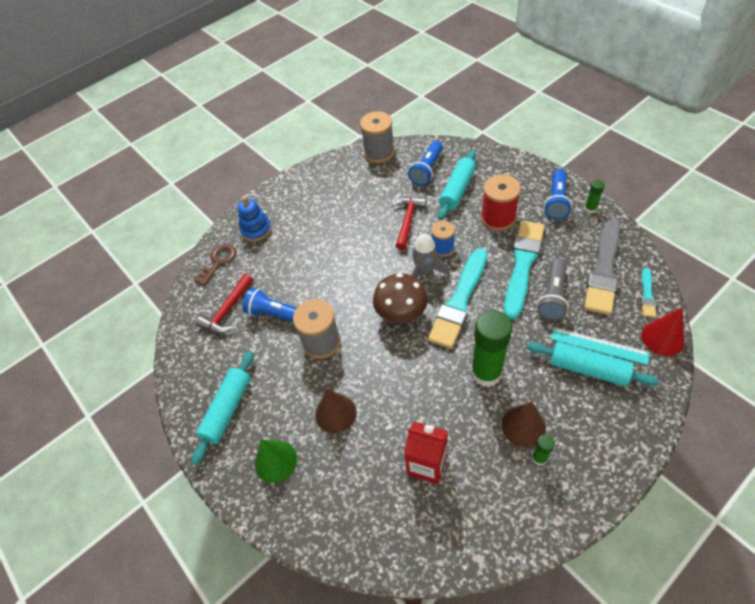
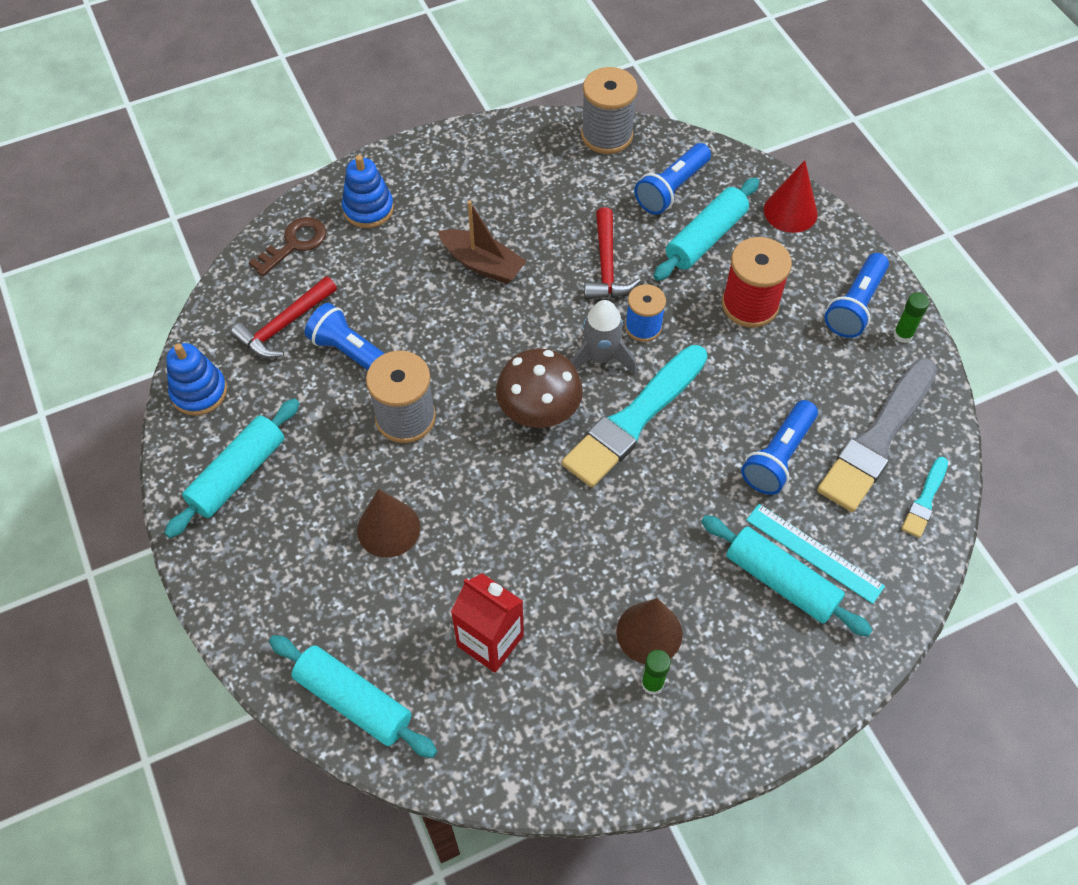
camera: 10 degrees right, 5 degrees up
green cone [255,440,297,483] -> none
red hammer [392,197,427,250] -> red hammer turned 150 degrees clockwise [584,207,641,299]
green glue stick [471,310,512,387] -> none
turquoise brush [504,221,545,320] -> none
grey flashlight [537,259,569,320] -> blue flashlight [741,400,818,495]
red cone [641,308,684,356] -> red cone moved to [764,160,818,233]
none -> blue stacking toy [166,343,227,415]
none -> turquoise rolling pin [269,635,437,758]
none -> brown boat [438,200,527,284]

